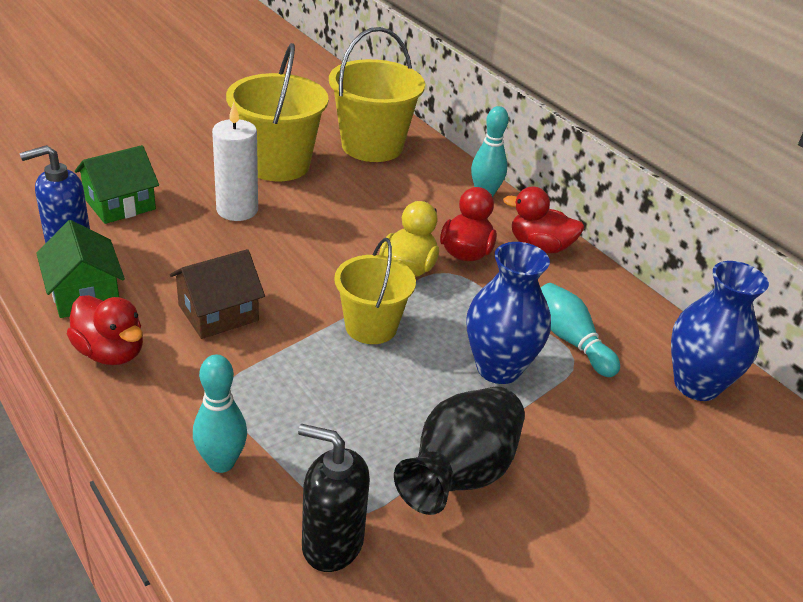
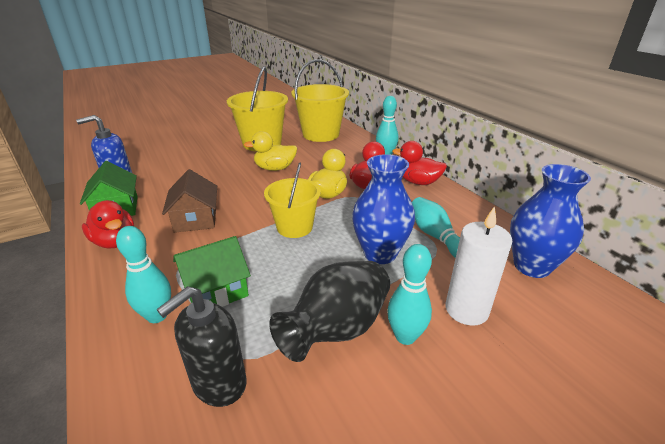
camera: 10 degrees right, 5 degrees down
green house [75,145,159,224] -> green house moved to [173,236,251,307]
brown house [170,249,265,339] -> brown house turned 75 degrees counterclockwise [162,169,217,233]
white candle [212,102,258,221] -> white candle moved to [446,206,512,326]
black soap dispenser [298,424,370,572] -> black soap dispenser turned 75 degrees counterclockwise [157,286,247,407]
none -> yellow duck [244,131,297,171]
none -> turquoise bowling pin [387,244,432,345]

